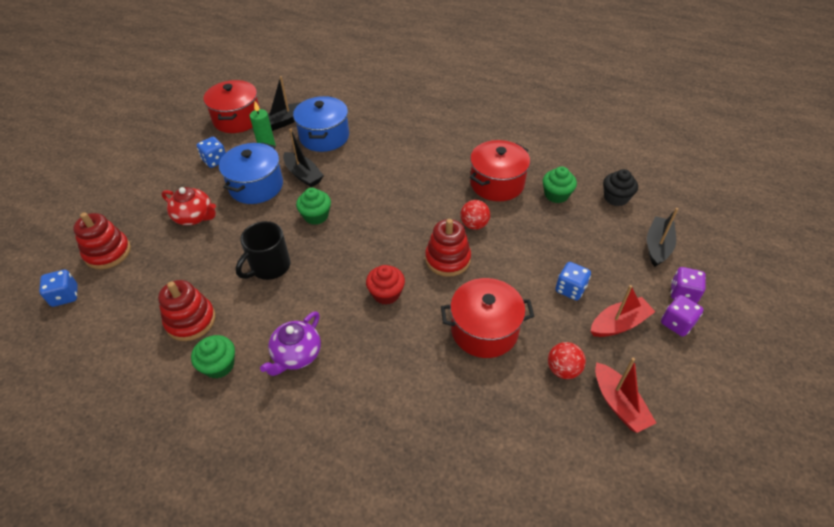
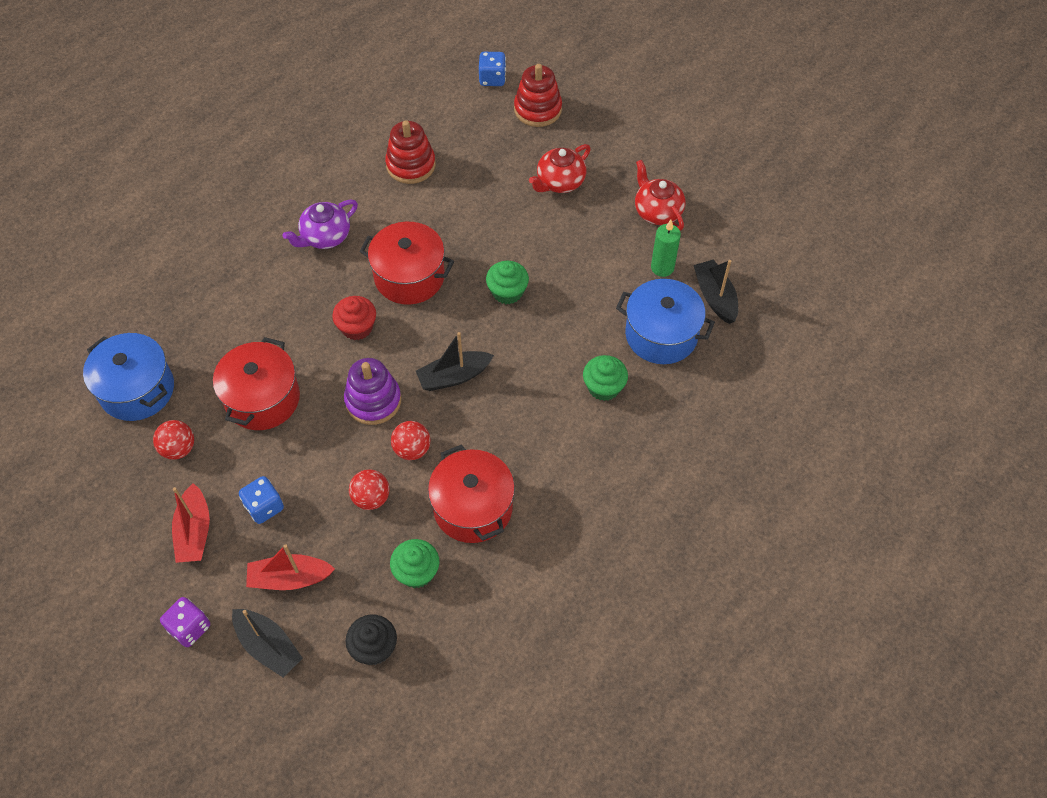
camera: 110 degrees right, 10 degrees up
green cupcake [191,335,235,378] -> green cupcake moved to [583,355,628,401]
blue dice [197,137,226,168] -> red teapot [635,160,685,231]
red pot [203,80,260,133] -> red pot moved to [359,222,454,305]
blue pot [219,143,283,204] -> blue pot moved to [83,333,174,421]
black mug [236,221,290,280] -> none
purple teapot [260,311,321,376] -> purple teapot turned 90 degrees counterclockwise [283,200,358,249]
black boat [283,128,324,187] -> black boat moved to [416,332,494,391]
red stacking toy [425,219,471,277] -> purple stacking toy [344,358,401,425]
red boat [595,358,656,433] -> red boat moved to [246,544,335,590]
purple dice [661,295,703,336] -> none
none -> red ball [349,470,389,510]

